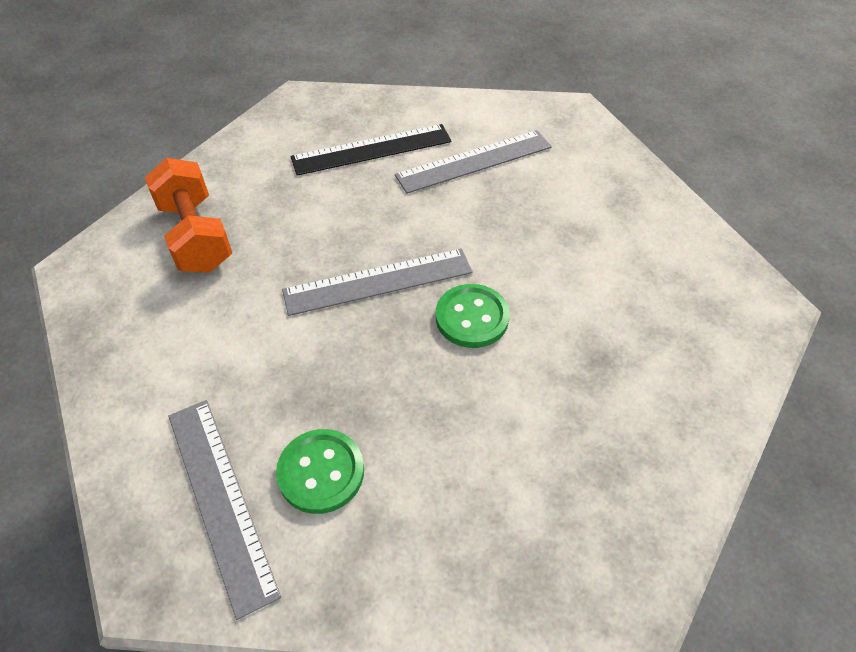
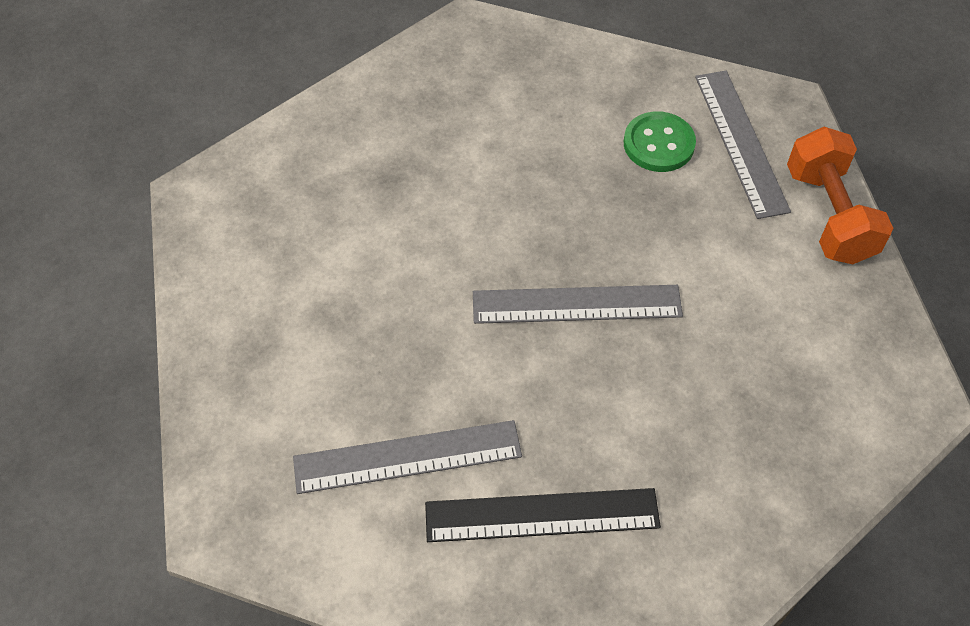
camera: 165 degrees left, 5 degrees up
orange dumbbell [145,158,232,273] -> orange dumbbell moved to [787,127,893,264]
green button [436,284,510,348] -> none

